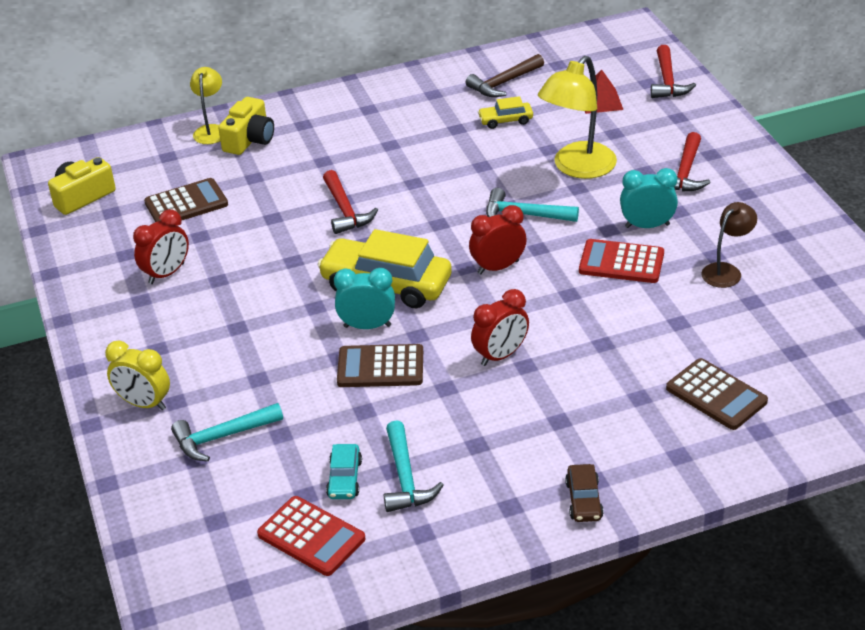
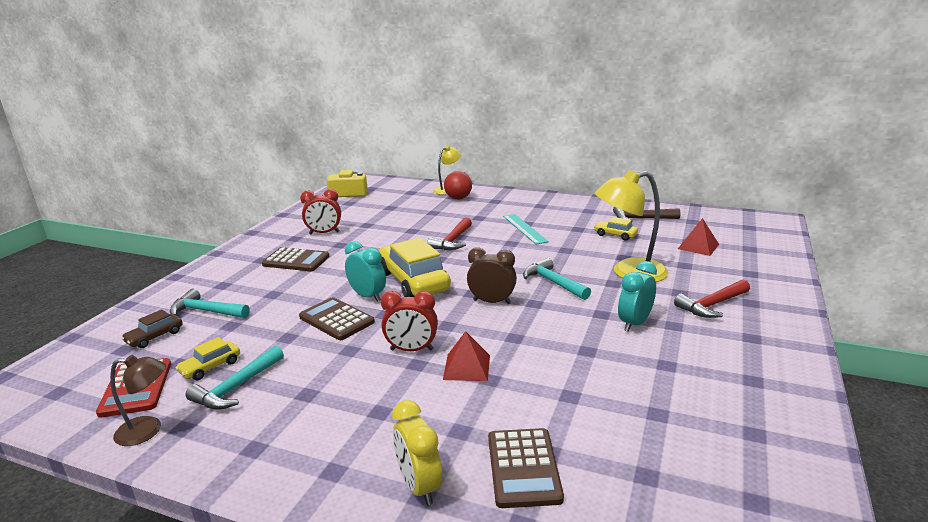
camera: 40 degrees right, 15 degrees down
yellow clock [105,340,170,410] -> yellow clock moved to [392,400,442,505]
brown calculator [144,178,228,222] -> brown calculator moved to [262,247,330,271]
yellow camera [218,97,274,155] -> red ball [444,171,472,199]
turquoise car [326,444,362,499] -> yellow car [175,337,240,380]
red clock [469,205,527,274] -> brown clock [467,247,517,304]
brown car [565,464,604,522] -> brown car moved to [121,310,183,348]
red calculator [579,239,664,283] -> none
turquoise clock [620,168,678,228] -> turquoise clock turned 90 degrees counterclockwise [618,261,657,332]
red hammer [651,45,696,98] -> none
brown lamp [701,202,757,288] -> brown lamp moved to [110,355,166,446]
none -> red pyramid [443,331,490,381]
none -> turquoise ruler [503,214,549,245]

